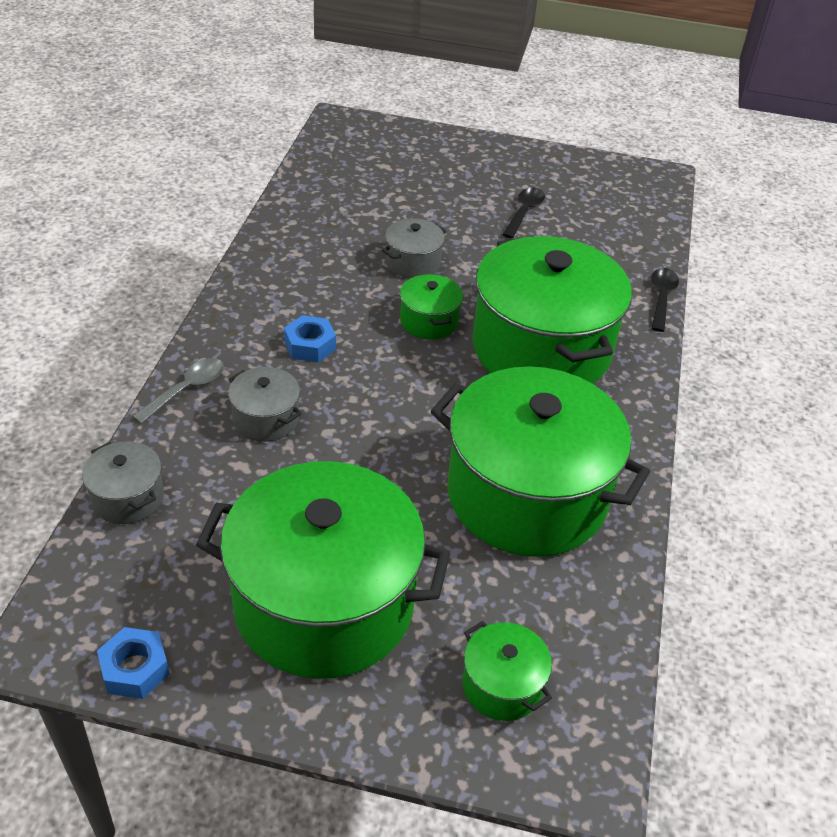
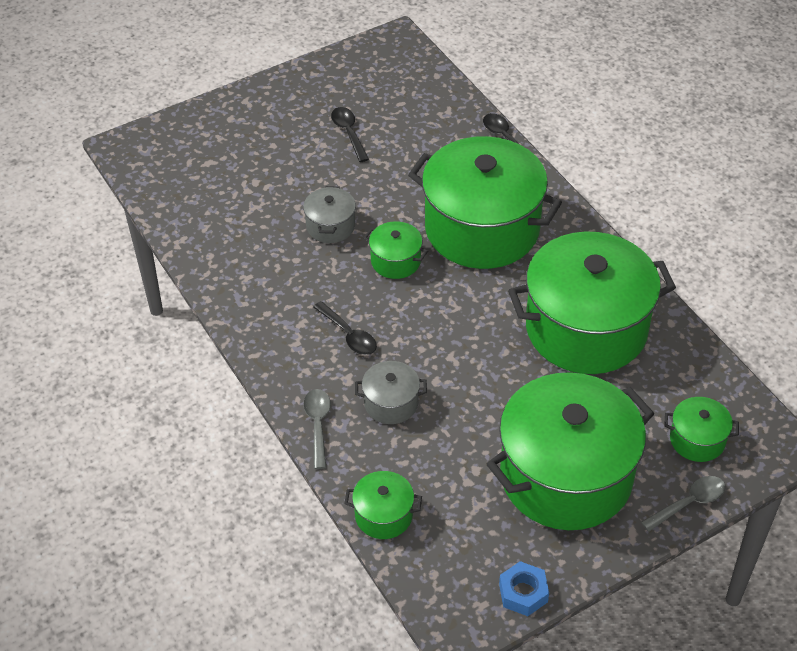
camera: 40 degrees left, 5 degrees up
grey pot [82,441,164,524] -> green pot [344,471,422,539]
blue nut [284,315,336,362] -> black spoon [313,301,377,355]
none -> grey spoon [641,476,725,532]

